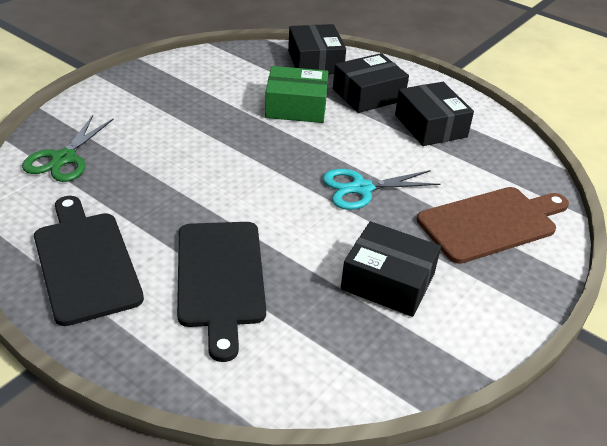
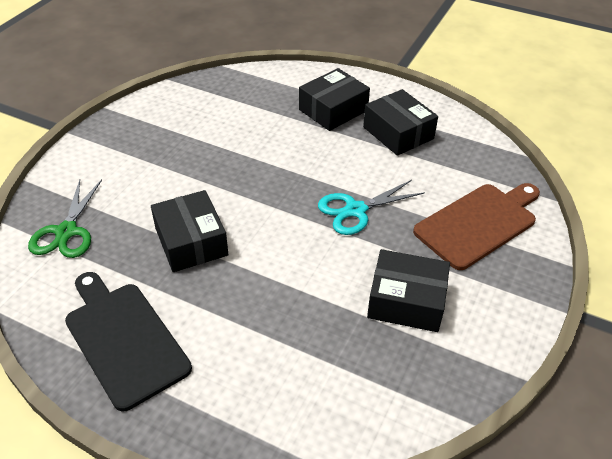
camera: 10 degrees left, 5 degrees up
black cutting board [177,222,266,362] -> none
green box [265,66,328,123] -> none
black box [288,24,346,75] -> black box moved to [151,190,229,272]

